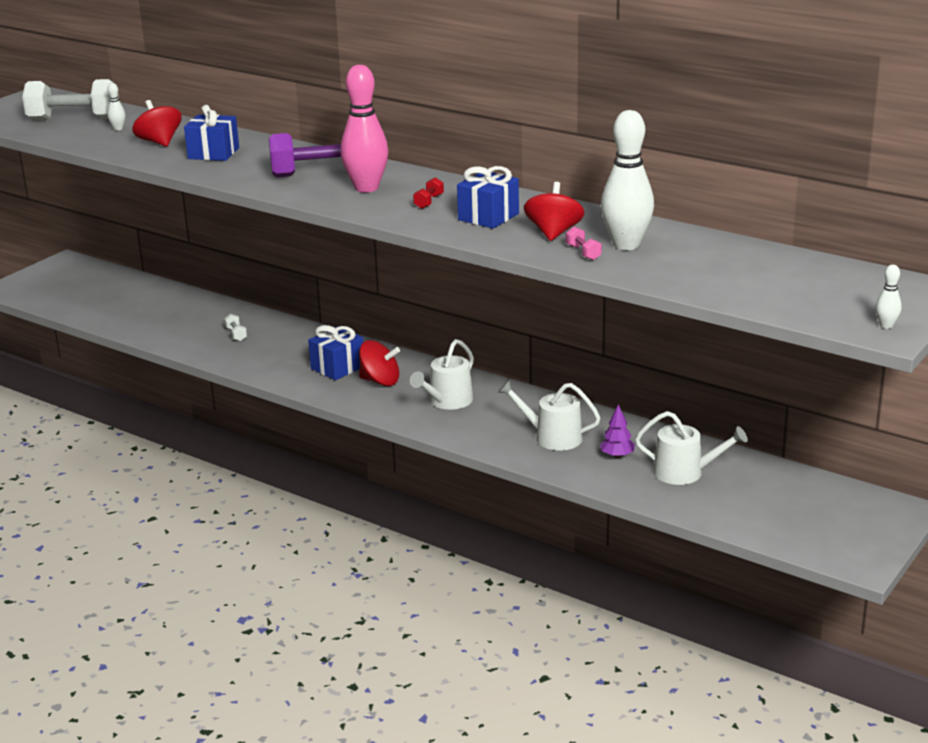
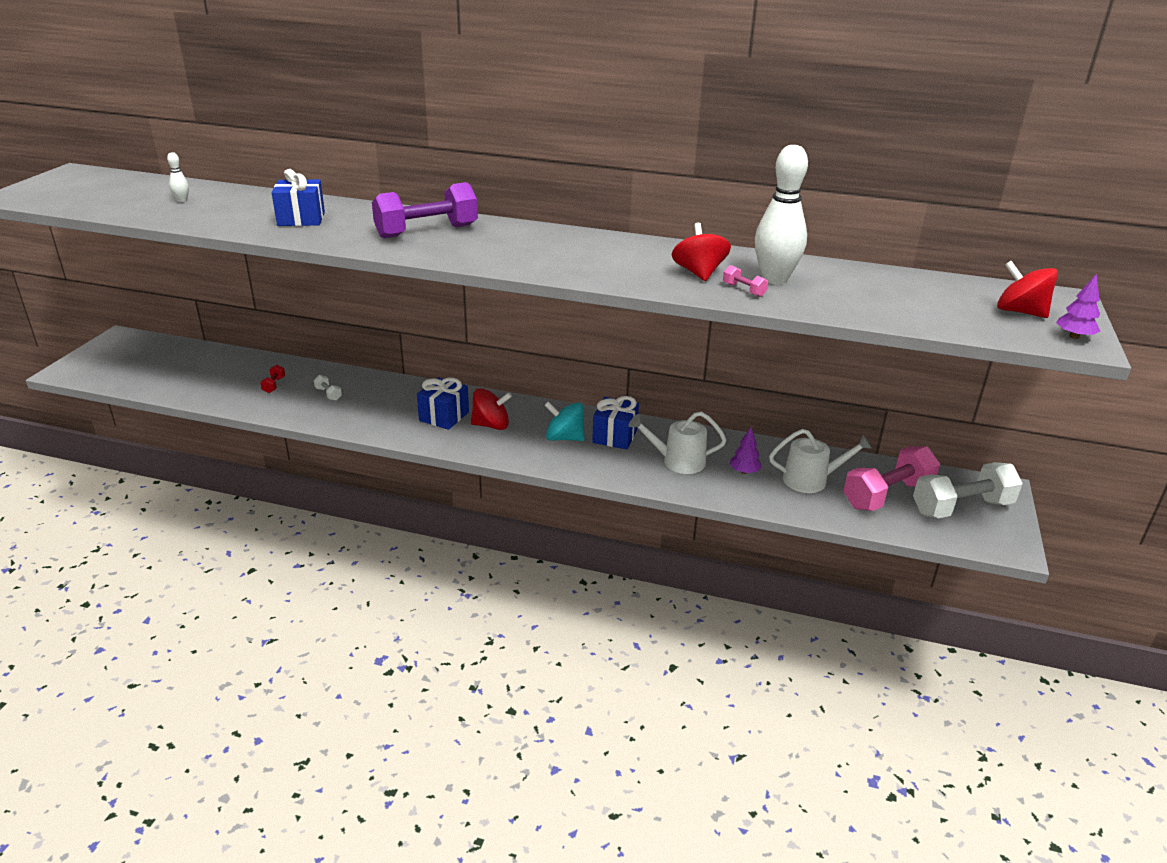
camera: 20 degrees left, 5 degrees up
white dumbbell [22,79,119,120] -> white dumbbell moved to [913,462,1023,518]
red spinning top [132,100,182,147] -> red spinning top moved to [997,261,1058,318]
pink bowling pin [341,65,388,192] -> none
white watering can [410,339,474,410] -> turquoise spinning top [545,402,585,441]
red dumbbell [413,177,444,209] -> red dumbbell moved to [260,365,285,393]
blue gift [457,166,519,229] -> blue gift moved to [592,396,639,449]
white bowling pin [876,265,902,329] -> purple tree [1056,274,1101,339]
none -> pink dumbbell [843,446,940,511]

